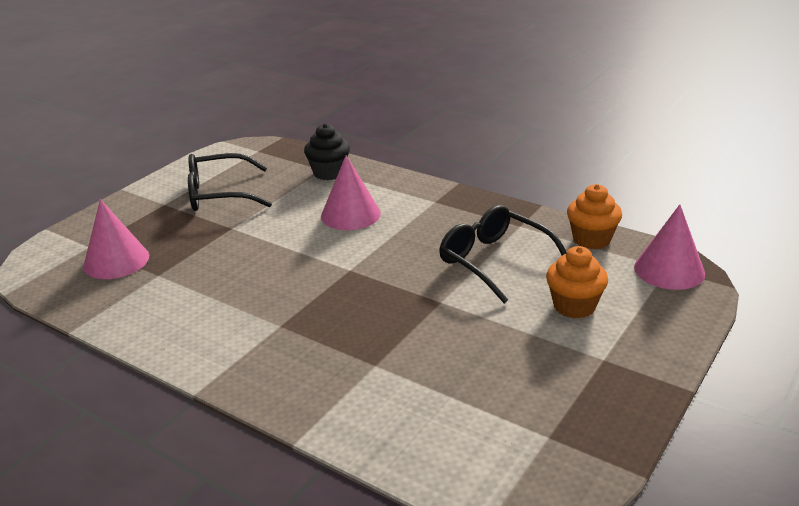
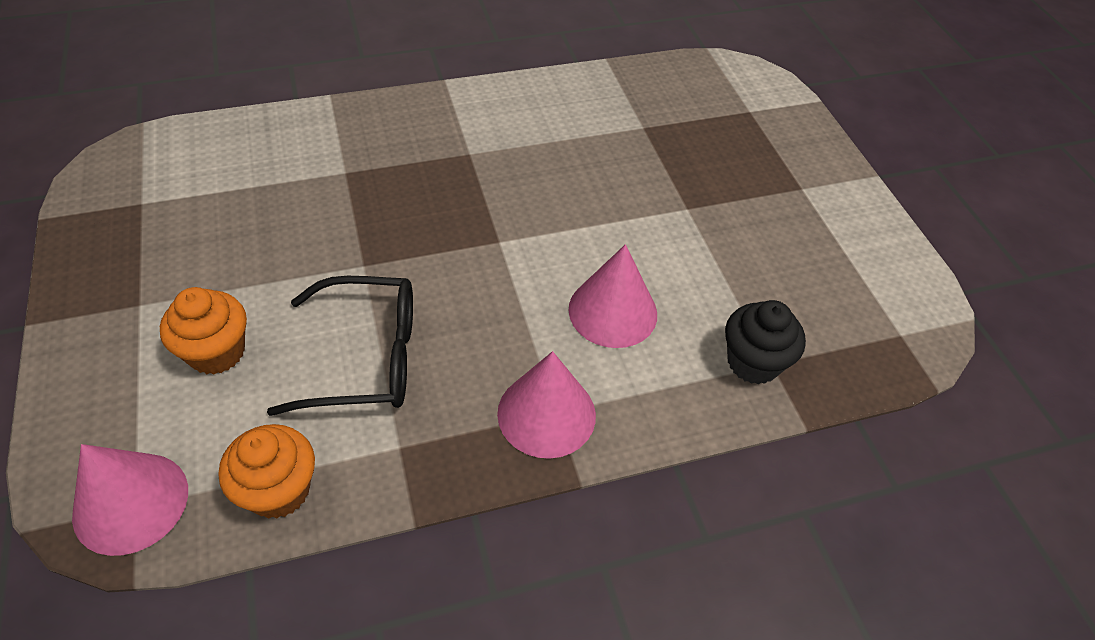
camera: 125 degrees right, 20 degrees up
pink cone [83,199,149,279] -> pink cone moved to [497,351,596,459]
black glasses [188,153,272,211] -> none

